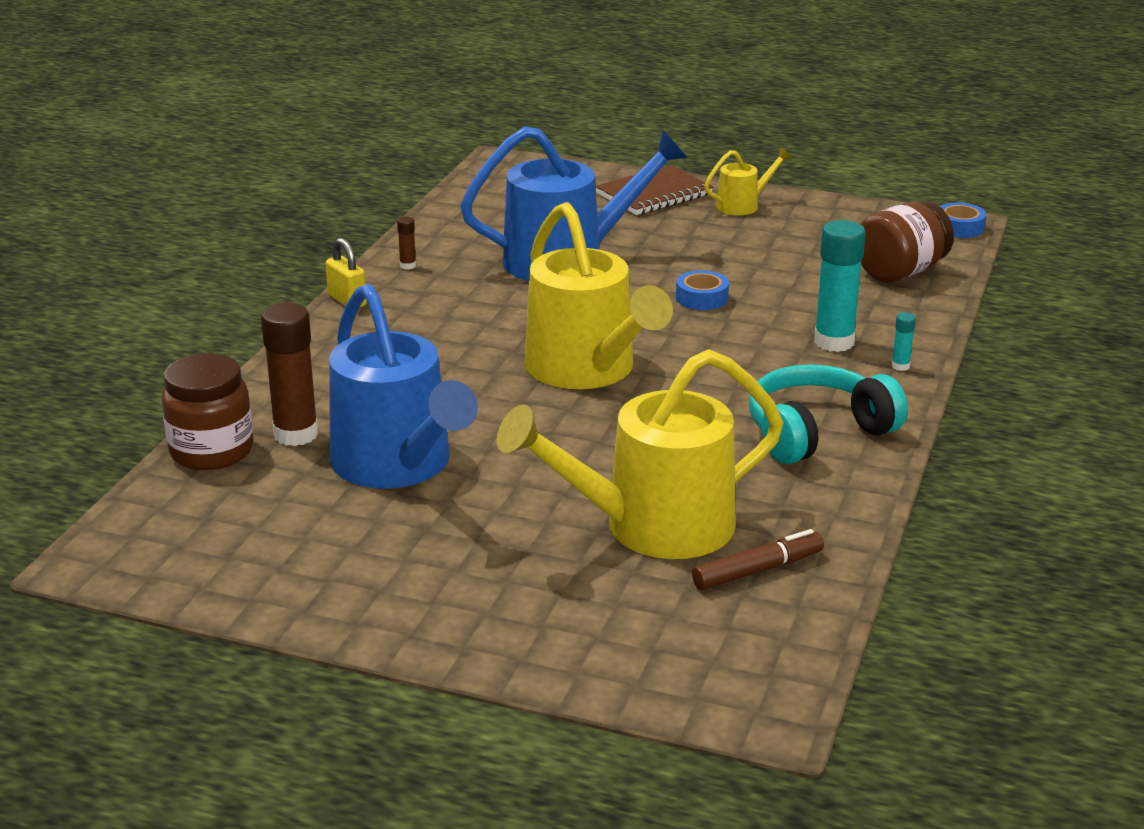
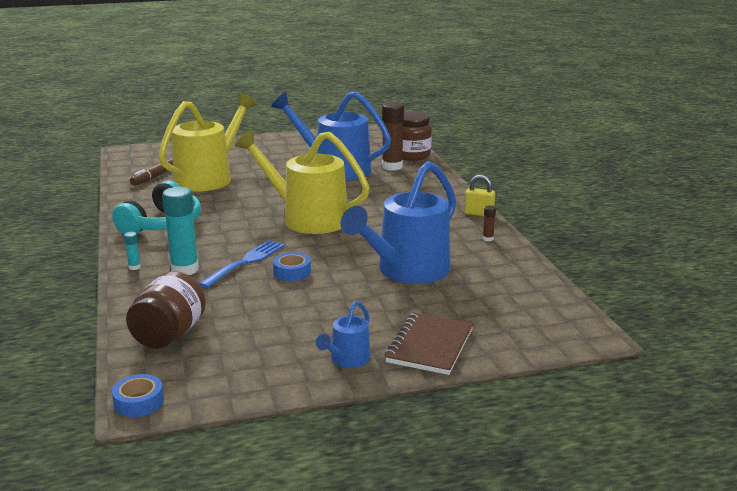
camera: 145 degrees right, 5 degrees down
yellow watering can [704,147,792,215] -> blue watering can [316,301,371,368]
none -> blue fork [199,240,285,288]

